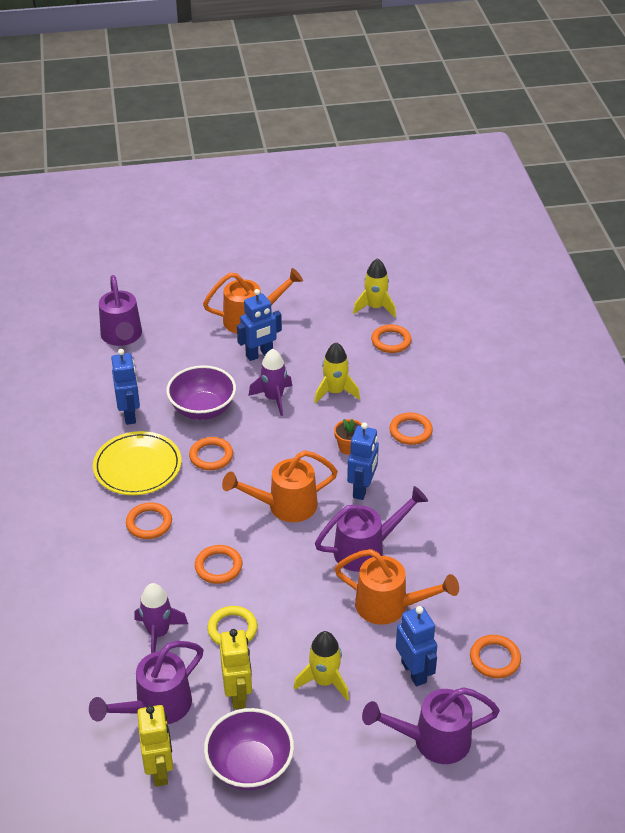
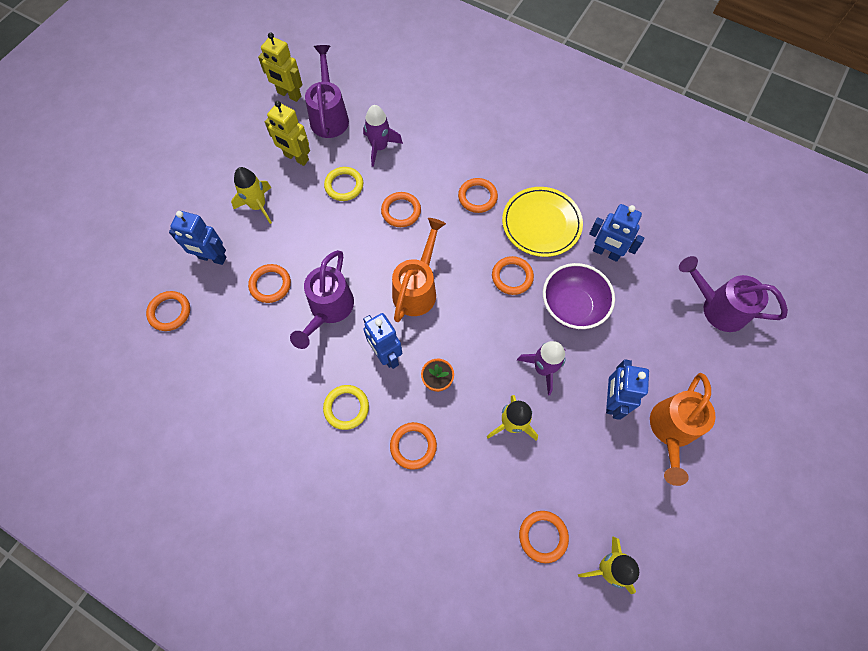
camera: 130 degrees right, 25 degrees up
purple bowl [204,708,294,790] -> none
orange watering can [334,549,459,625] -> orange ring [248,264,291,303]
purple watering can [362,687,500,764] -> none
none -> yellow ring [323,385,369,430]

